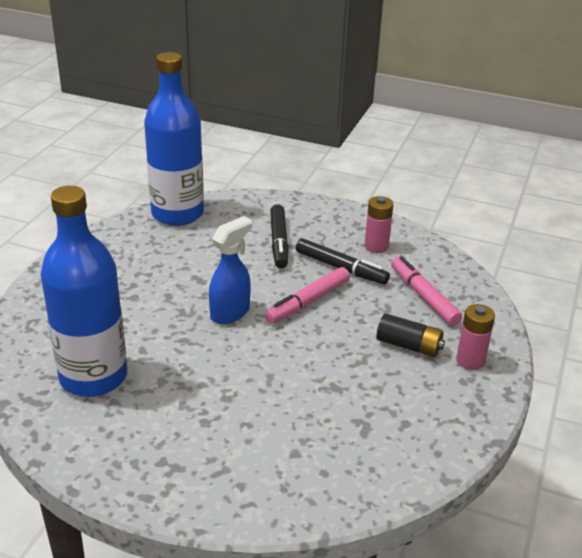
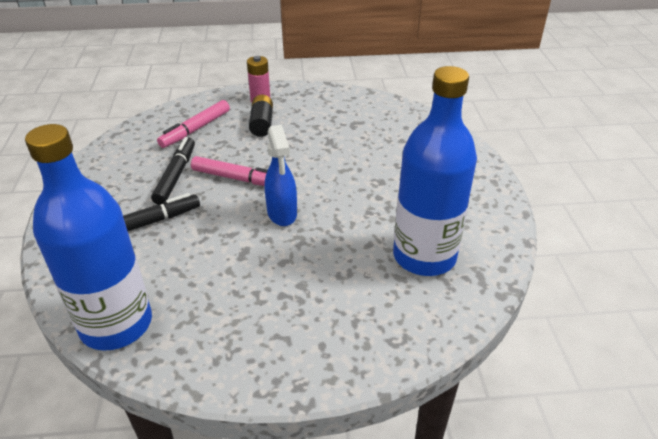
camera: 115 degrees left, 5 degrees up
blue spray bottle [209,216,252,324] -> blue spray bottle turned 120 degrees counterclockwise [265,125,297,226]
pink battery [365,196,393,253] -> none

